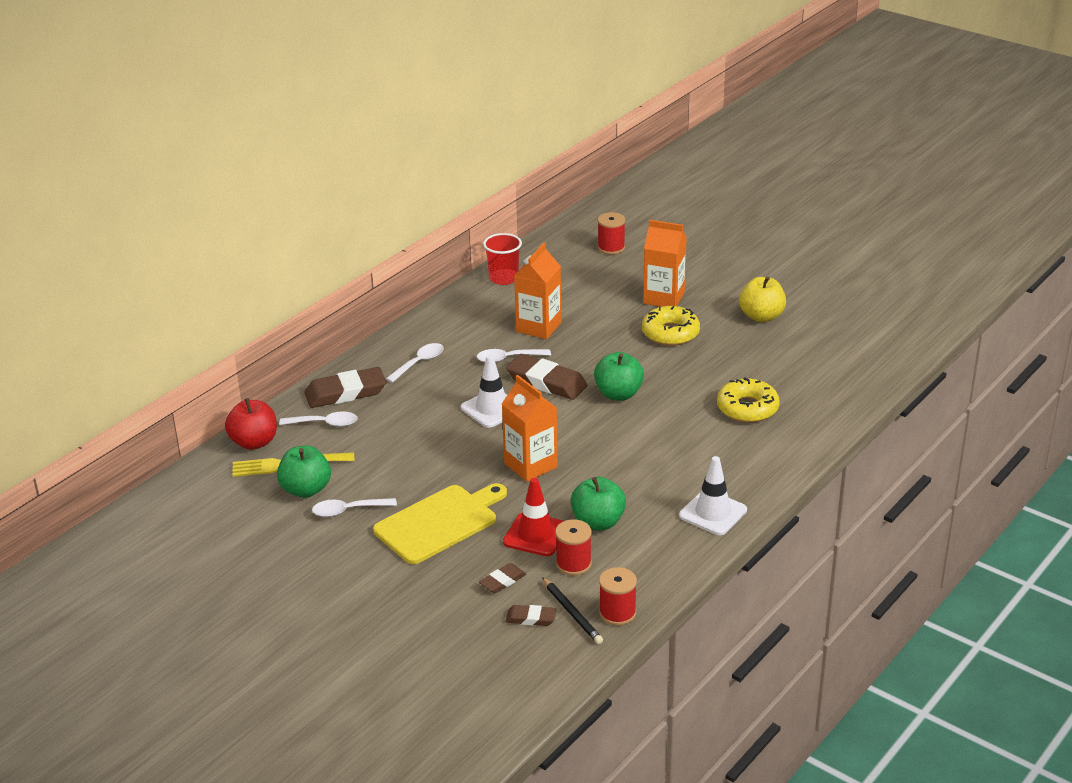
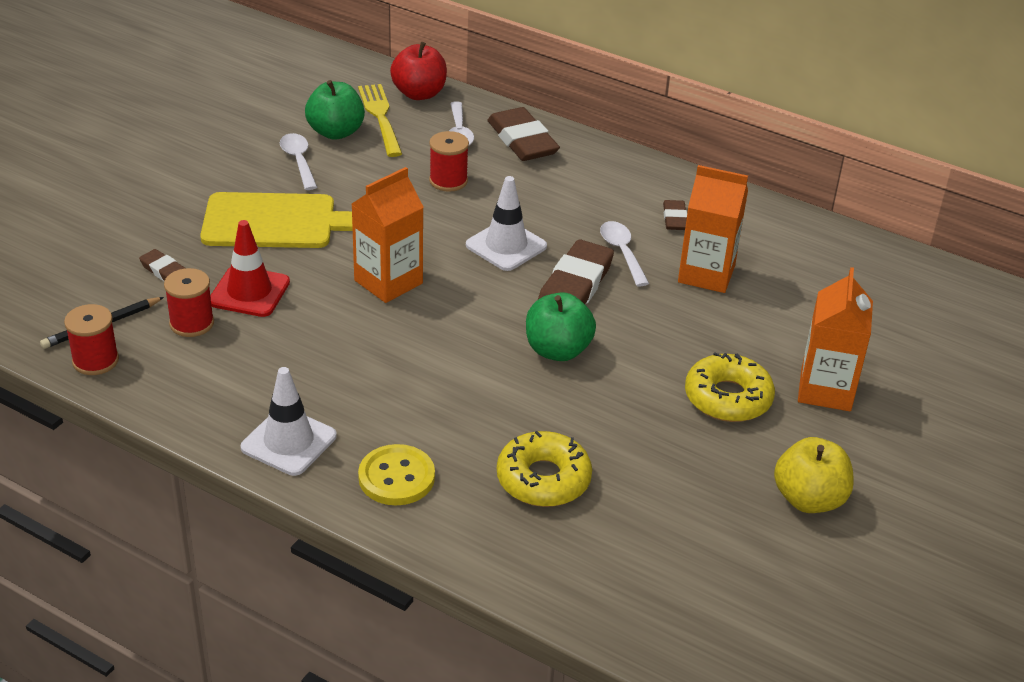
camera: 80 degrees right, 5 degrees up
yellow cutting board [373,483,507,564] -> yellow cutting board turned 45 degrees counterclockwise [200,192,353,248]
white spoon [386,343,444,383] -> none
red cup [483,233,522,285] -> none
brown eraser [505,605,557,626] -> brown eraser moved to [663,200,687,230]
green apple [571,477,626,531] -> none
red spool [598,212,625,255] -> red spool moved to [429,131,469,192]
none -> yellow button [358,444,435,505]

